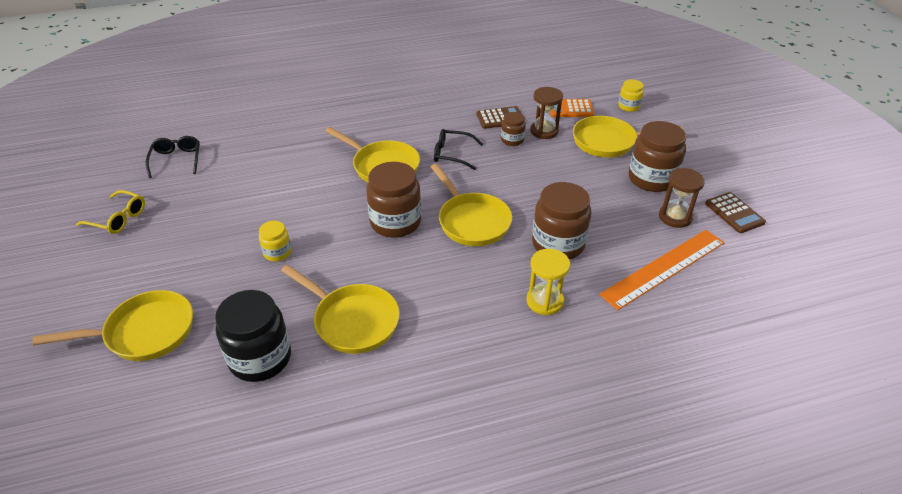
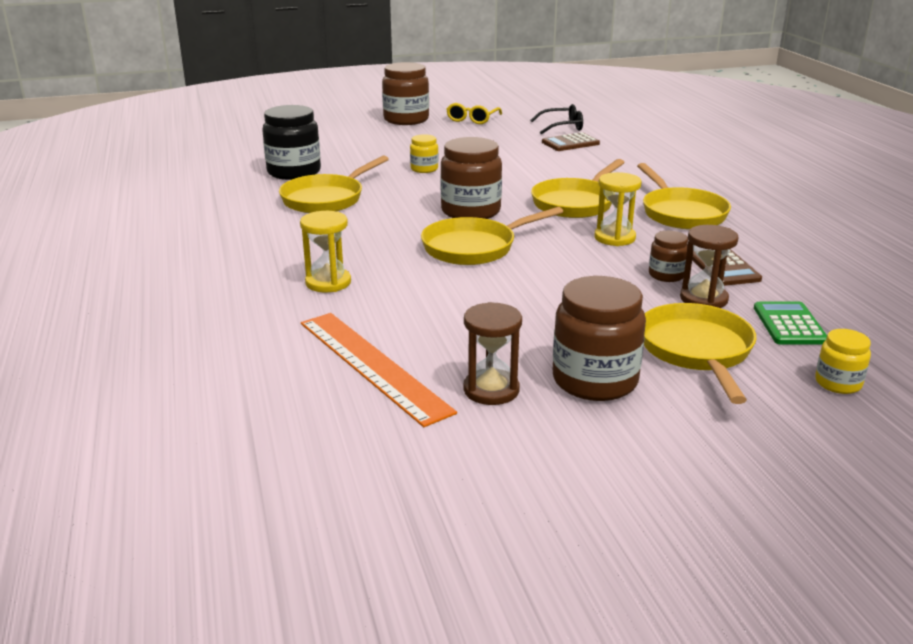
camera: 90 degrees right, 15 degrees down
yellow pan [33,290,193,361] -> yellow pan moved to [637,163,731,230]
black glasses [434,129,483,170] -> yellow hourglass [594,172,641,246]
brown jar [532,182,591,260] -> brown jar moved to [382,62,429,125]
orange calculator [550,99,594,117] -> green calculator [754,302,827,345]
brown calculator [705,192,766,233] -> brown calculator moved to [542,132,600,151]

